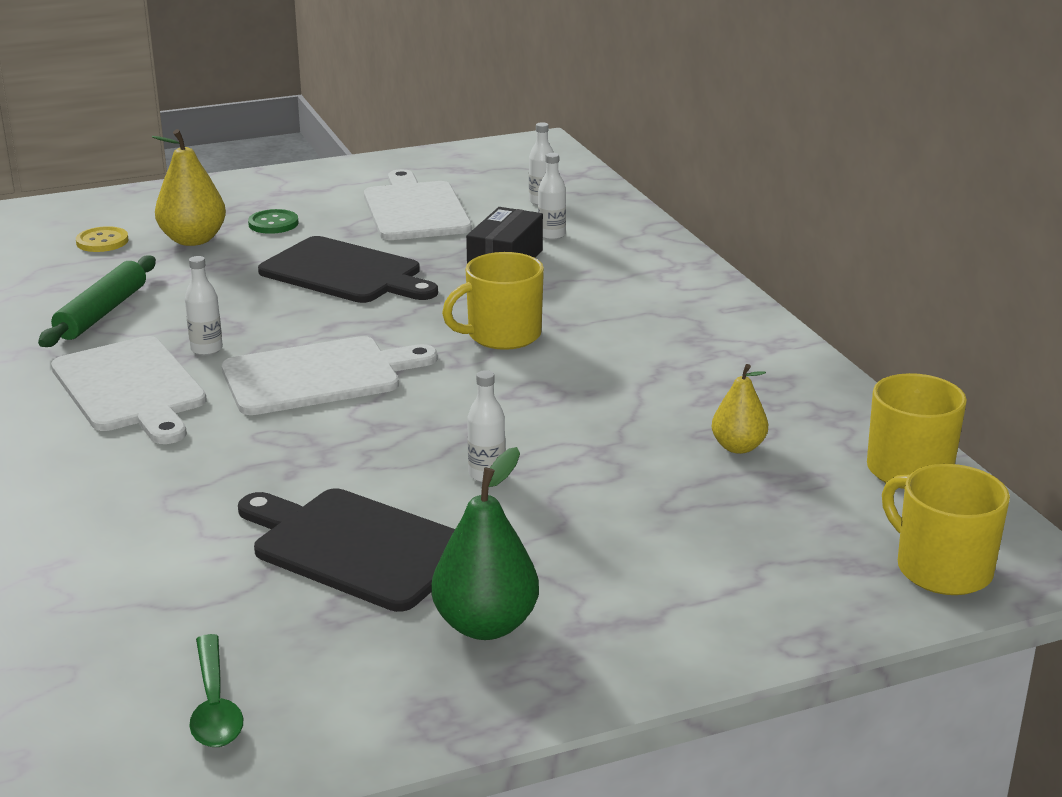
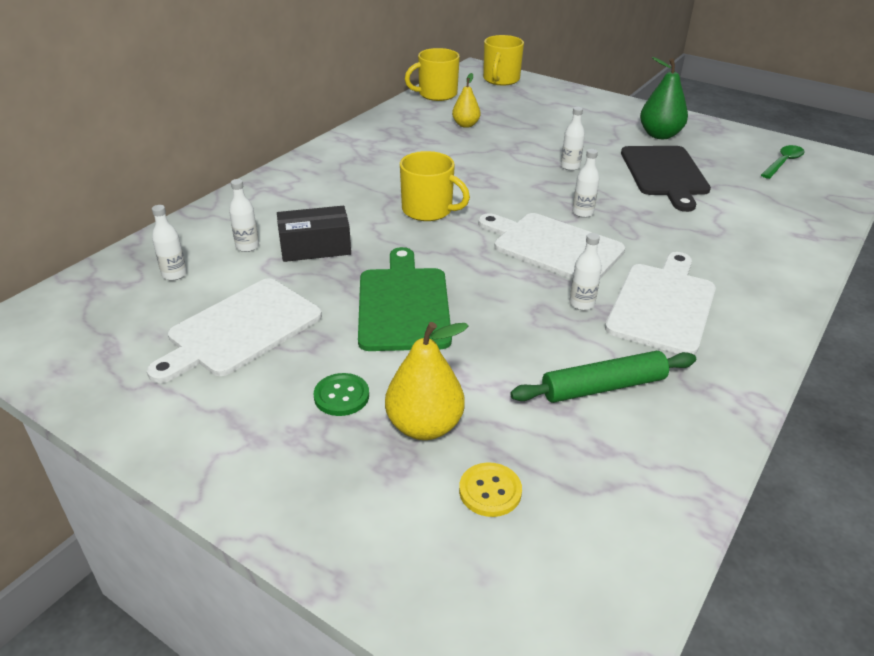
camera: 125 degrees left, 10 degrees up
black cutting board [258,236,438,303] -> green cutting board [358,247,452,351]
none -> white bottle [572,149,599,218]

